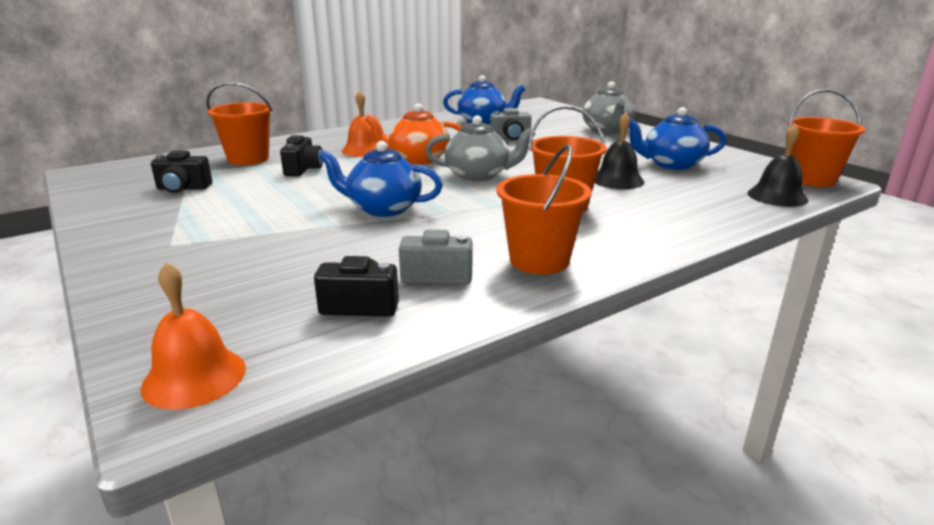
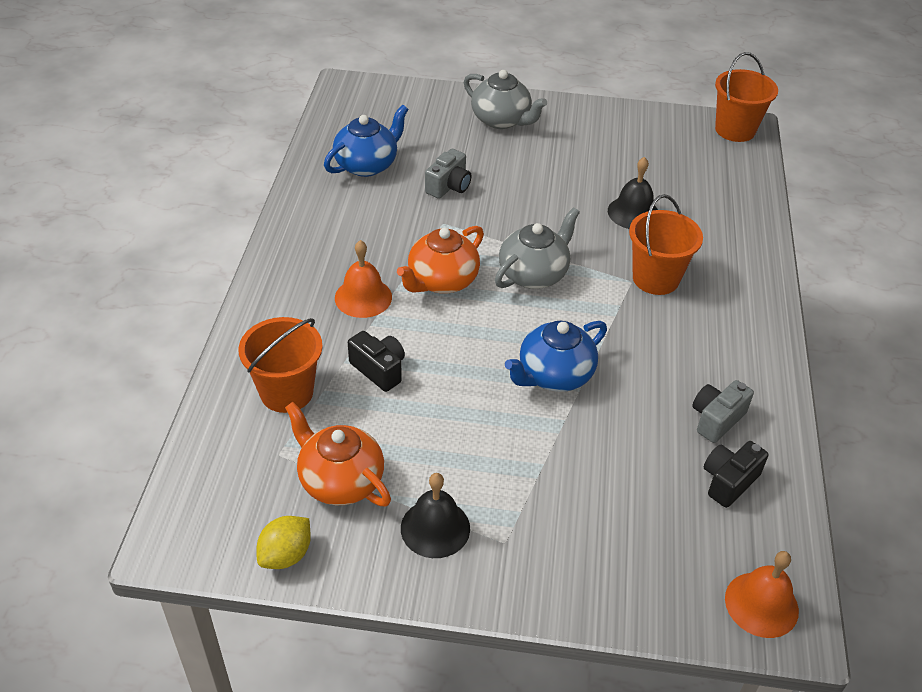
camera: 50 degrees left, 20 degrees up
black camera [151,151,212,193] -> orange teapot [285,402,391,506]
orange bucket [496,144,591,274] -> none
blue teapot [628,107,727,170] -> none
black bell [747,124,808,207] -> black bell moved to [401,473,470,558]
none -> yellow lemon [256,516,311,569]

